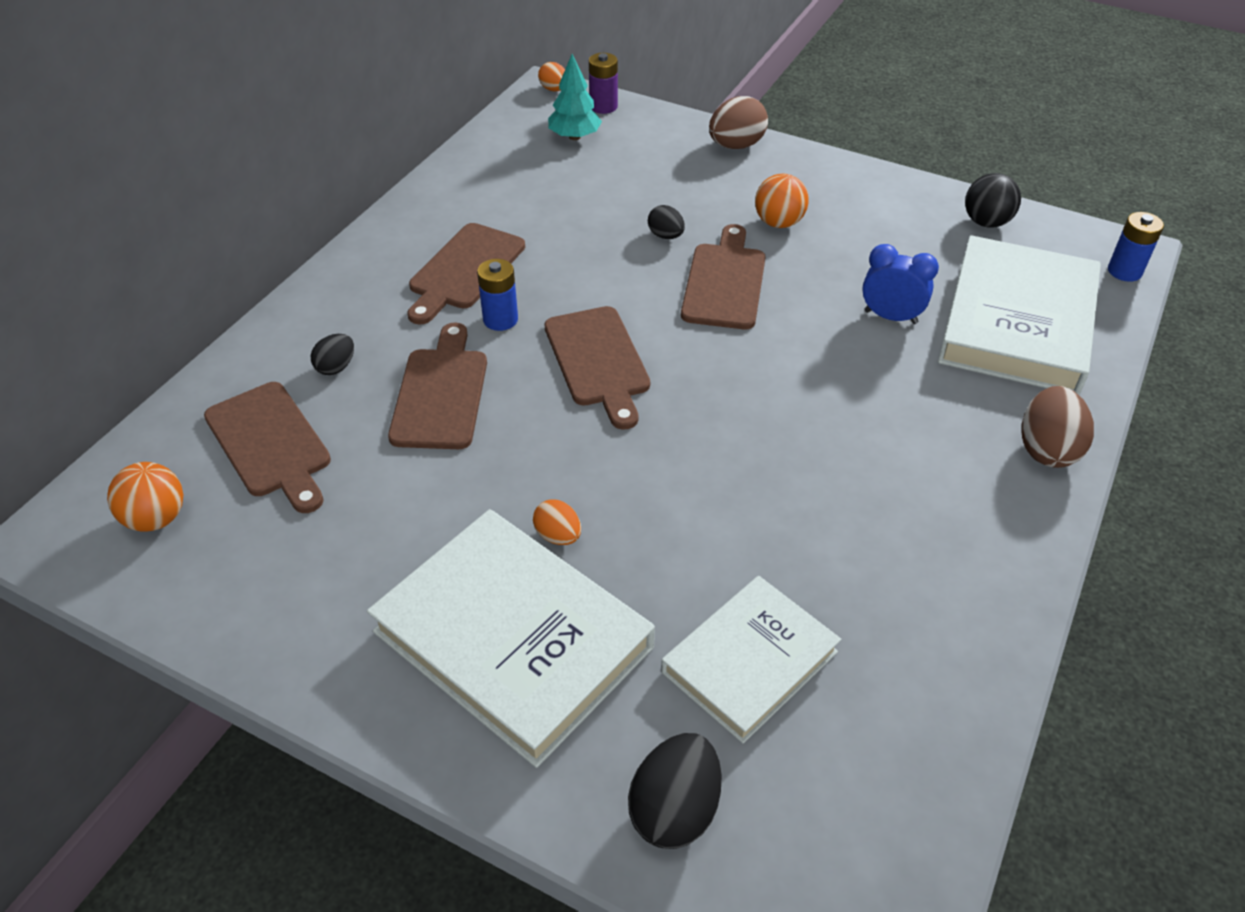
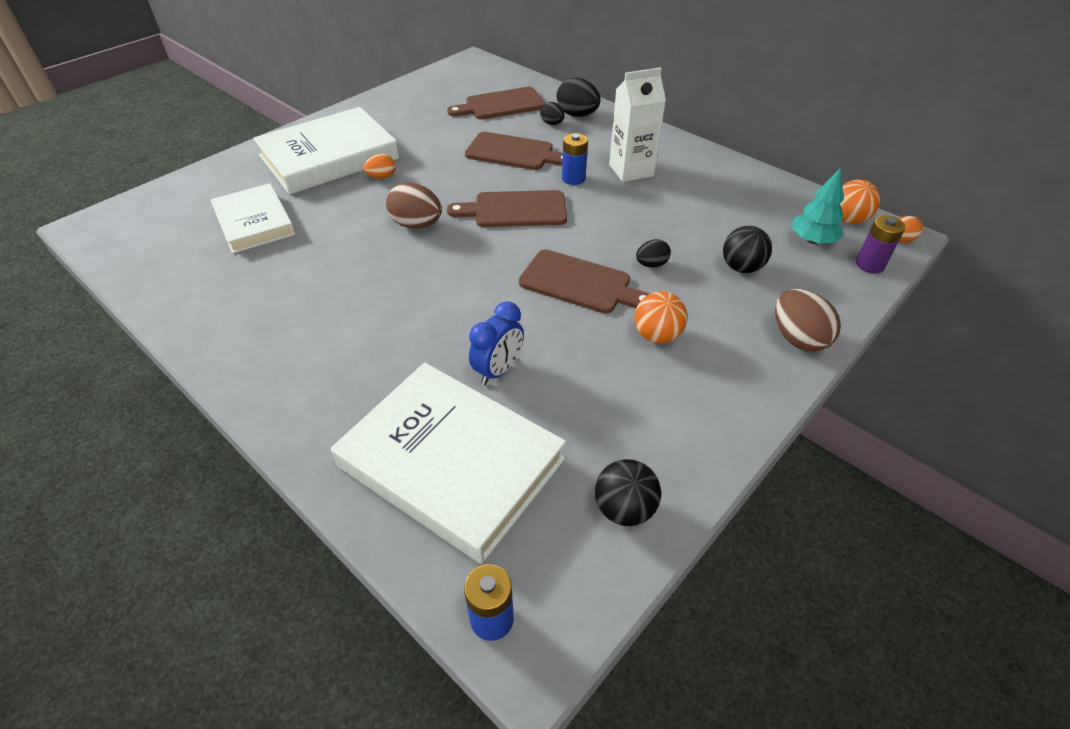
camera: 105 degrees right, 0 degrees up
orange ball [107,462,183,532] -> orange ball moved to [840,180,880,224]
brown cutting board [408,223,525,325] -> white carton [609,67,666,182]
black egg [628,733,722,849] -> black egg moved to [557,78,601,117]
brown egg [1022,386,1094,468] -> brown egg moved to [386,182,442,229]
none -> black ball [723,226,772,273]

